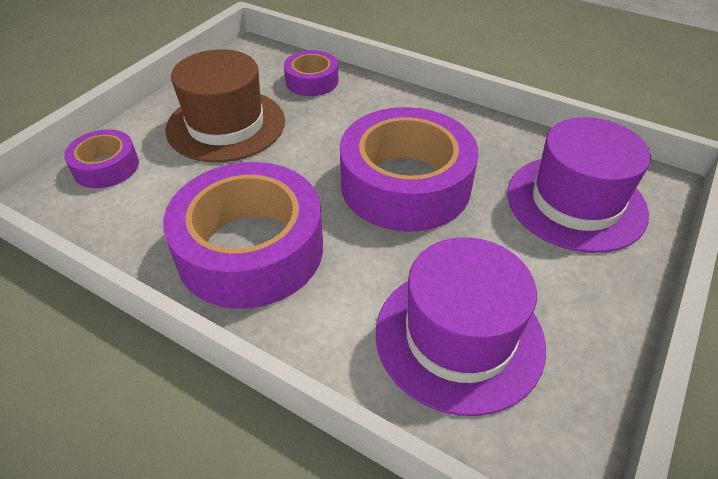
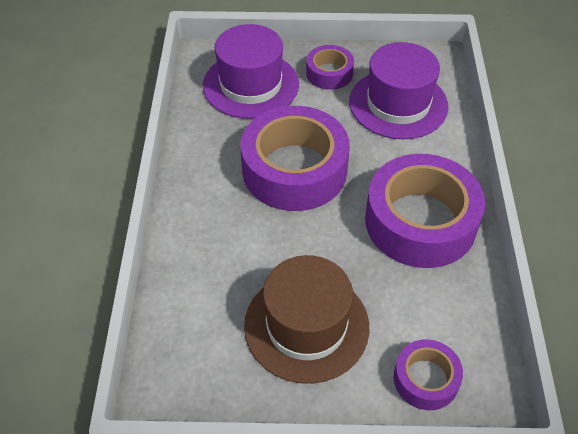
camera: 120 degrees left, 5 degrees up
purple tape [284,50,339,96] -> purple tape moved to [306,45,354,90]

